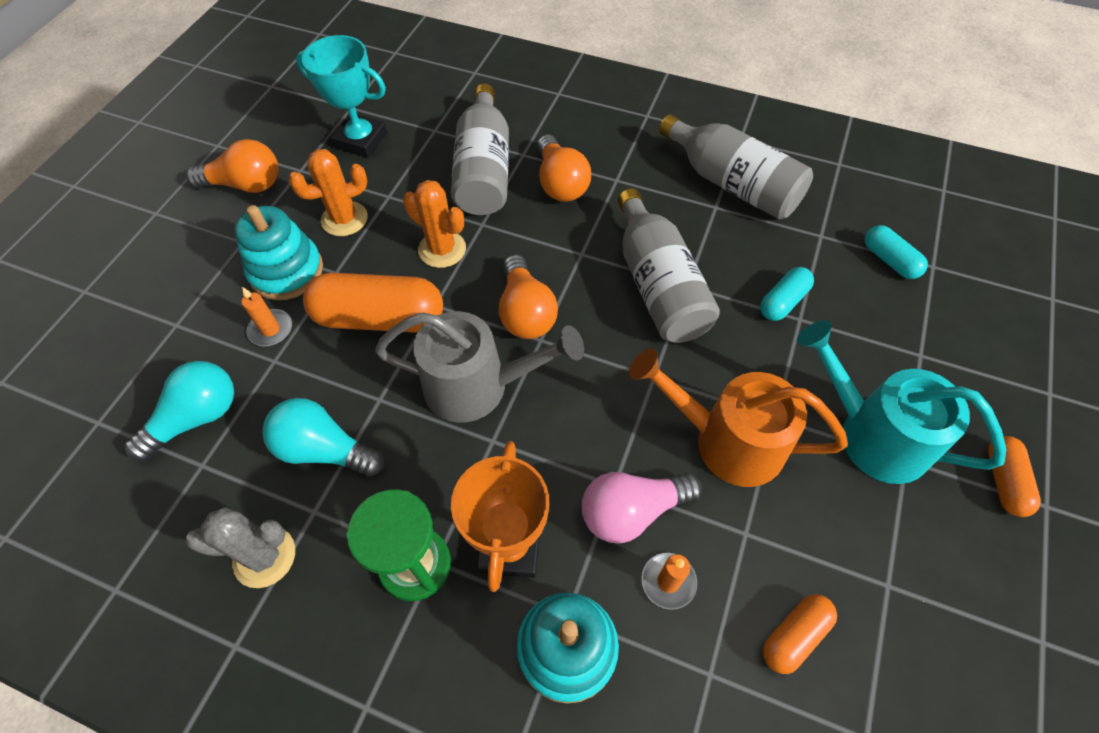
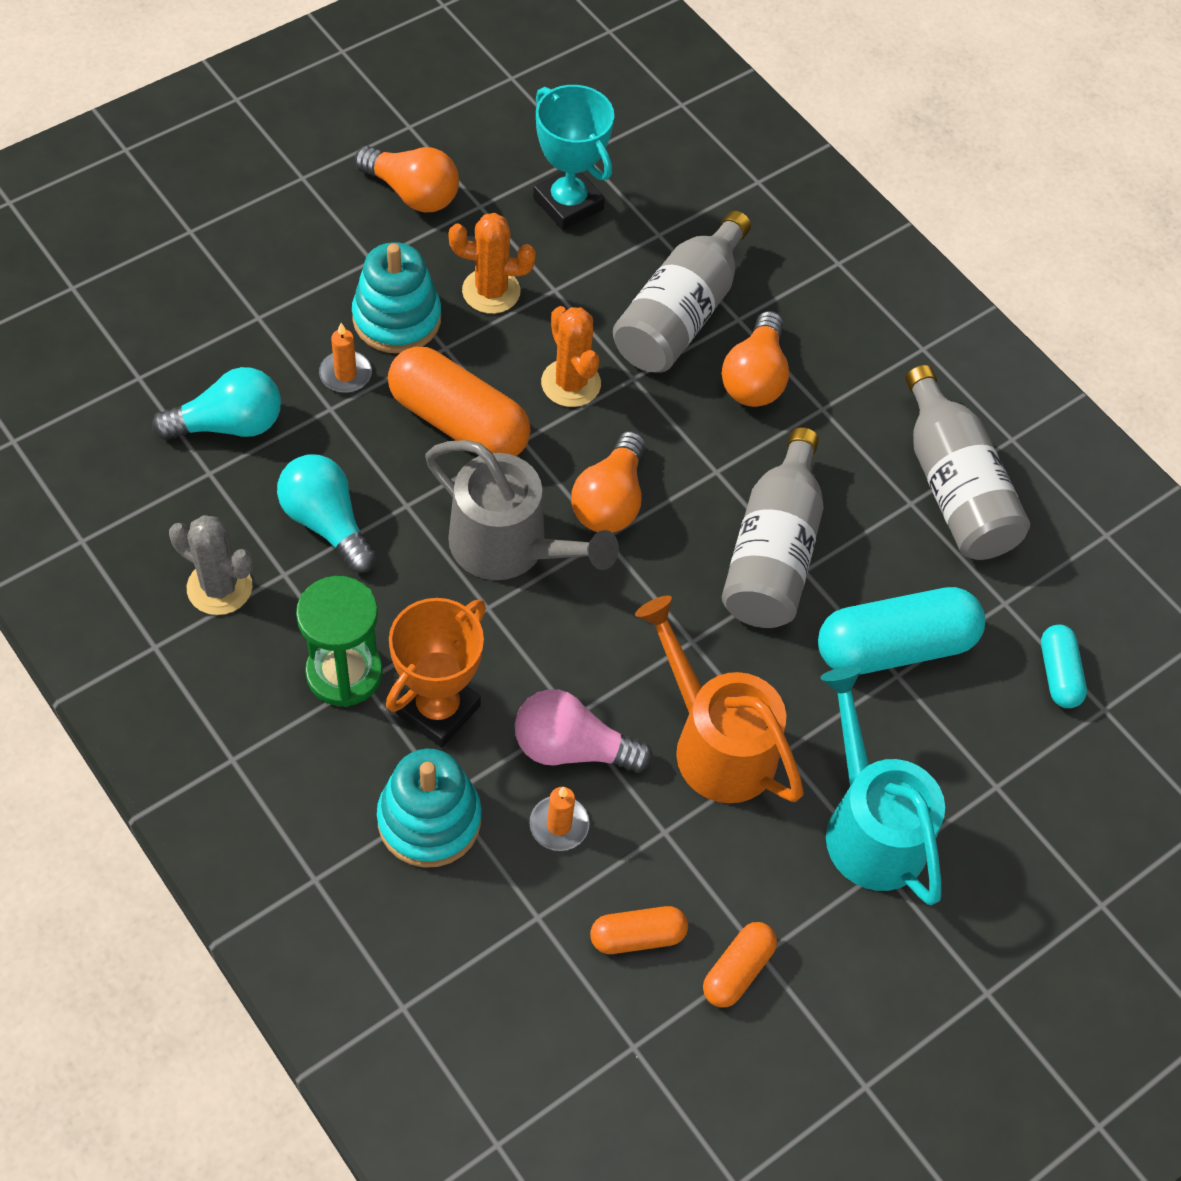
camera: 25 degrees right, 0 degrees up
turquoise capsule [760,267,814,321] -> turquoise capsule [818,587,985,675], size x1.91
orange capsule [988,436,1041,517] -> orange capsule moved to [703,922,777,1008]

